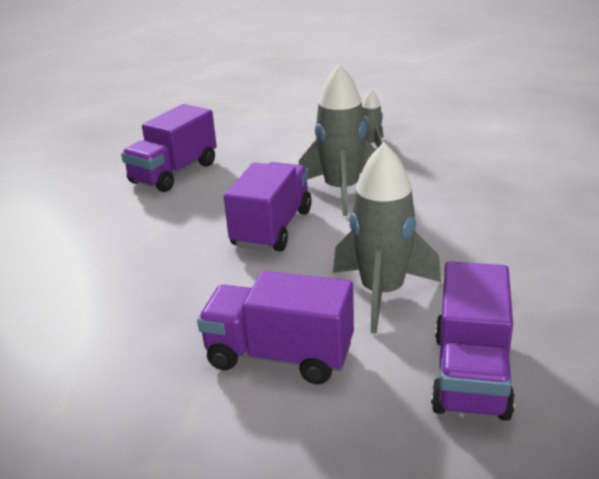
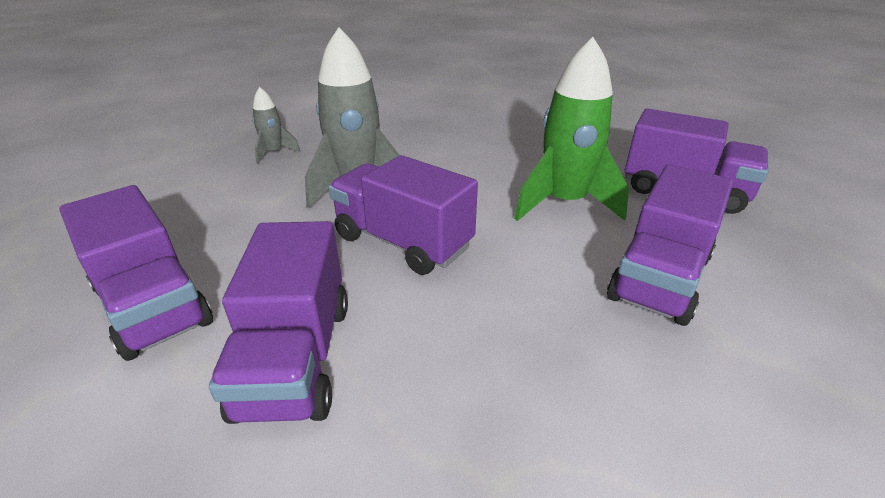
camera: 75 degrees left, 5 degrees up
grey rocket [333,142,441,333] -> green rocket [514,37,629,221]
none -> purple truck [209,221,348,424]

